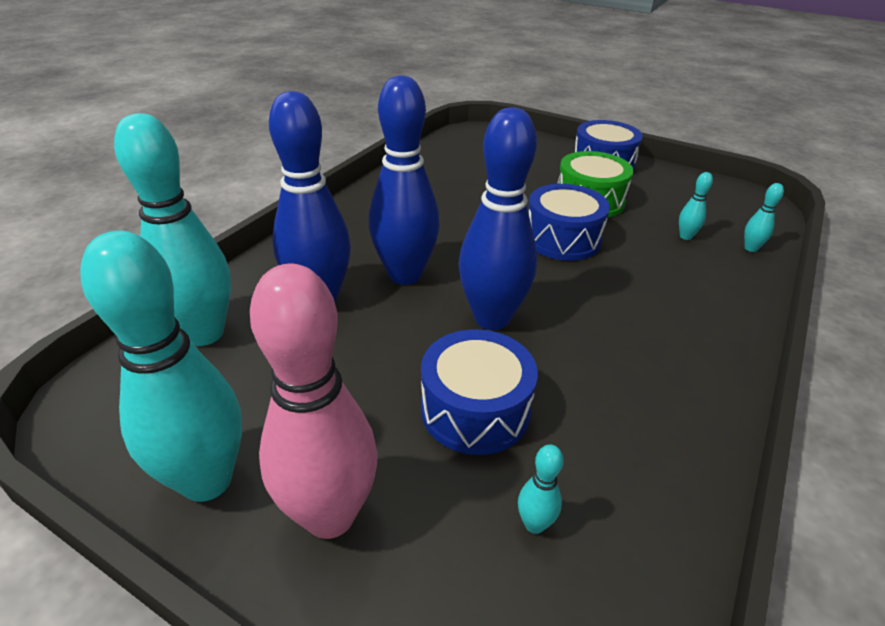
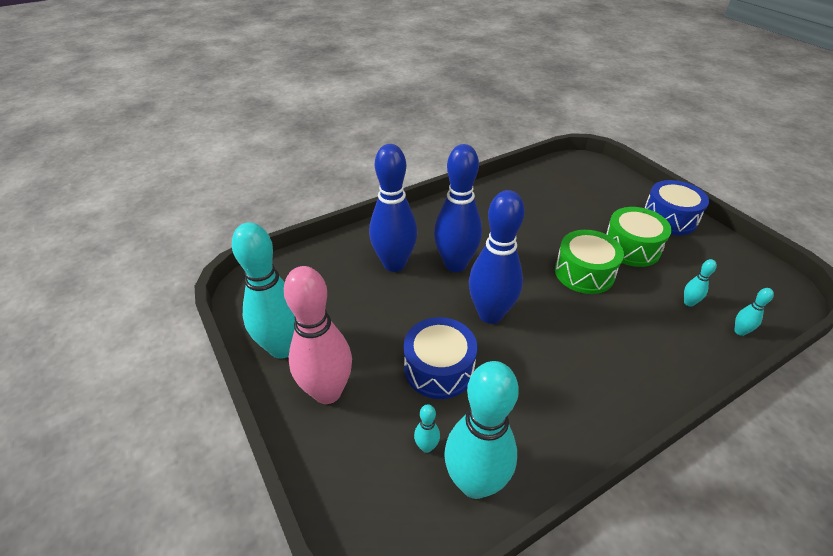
camera: 30 degrees right, 5 degrees up
turquoise bowling pin [114,113,231,346] -> turquoise bowling pin moved to [444,361,519,499]
blue drum [528,184,610,261] -> green drum [555,230,624,294]

